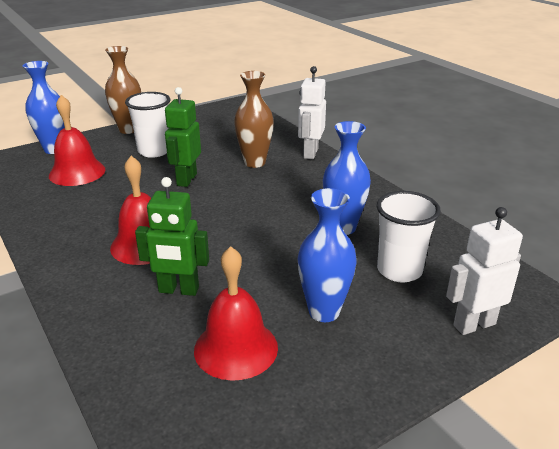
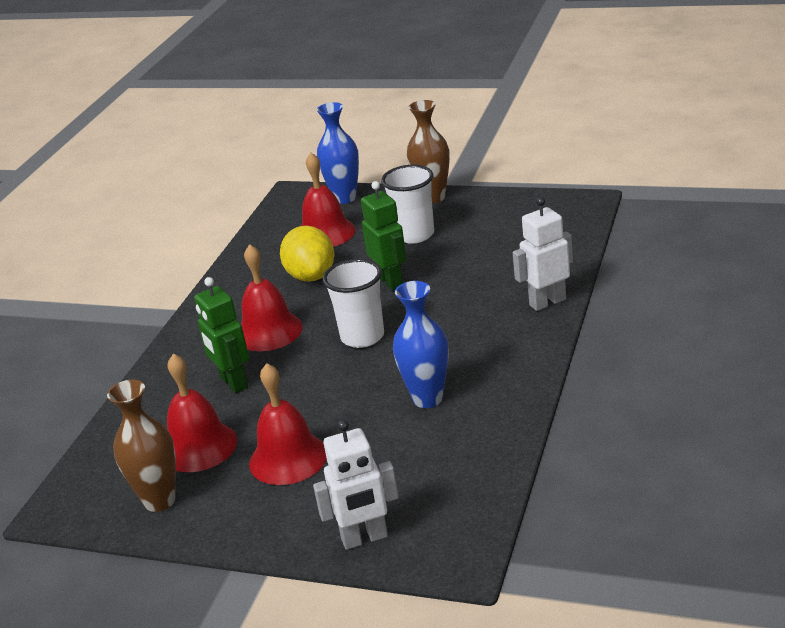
camera: 55 degrees right, 0 degrees up
green robot [165,87,201,187] -> green robot turned 90 degrees clockwise [361,181,407,290]
brown vase [234,71,274,168] -> brown vase moved to [107,380,176,512]
blue vase [298,188,357,322] -> red bell [249,363,327,485]
white cup [376,191,441,282] -> white cup moved to [323,259,384,348]
white robot [446,207,523,335] -> white robot turned 135 degrees clockwise [313,420,398,550]
none -> yellow lemon [280,226,335,282]

